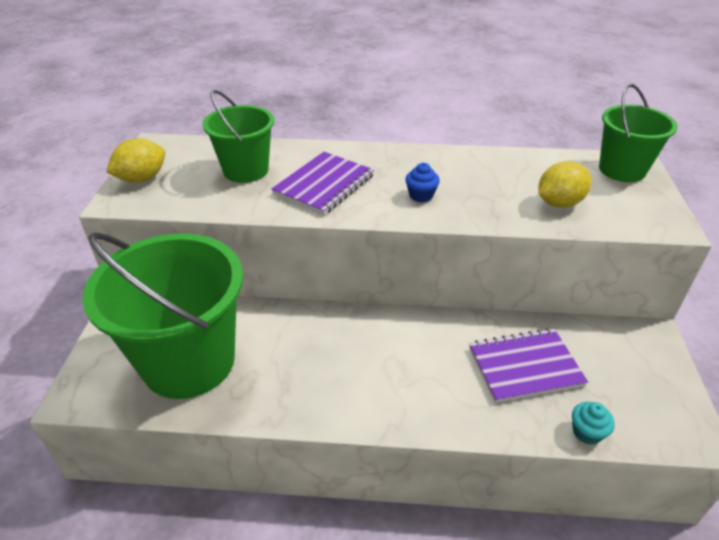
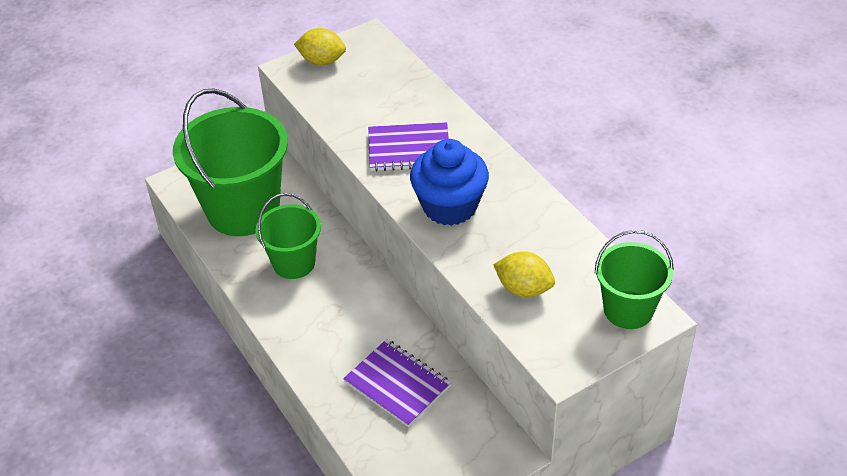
camera: 55 degrees right, 5 degrees up
green bucket [202,90,274,183] -> green bucket moved to [256,193,321,279]
blue cupcake [405,163,440,202] -> blue cupcake [410,139,489,226], size x2.40
turquoise cupcake [572,402,615,445] -> none

